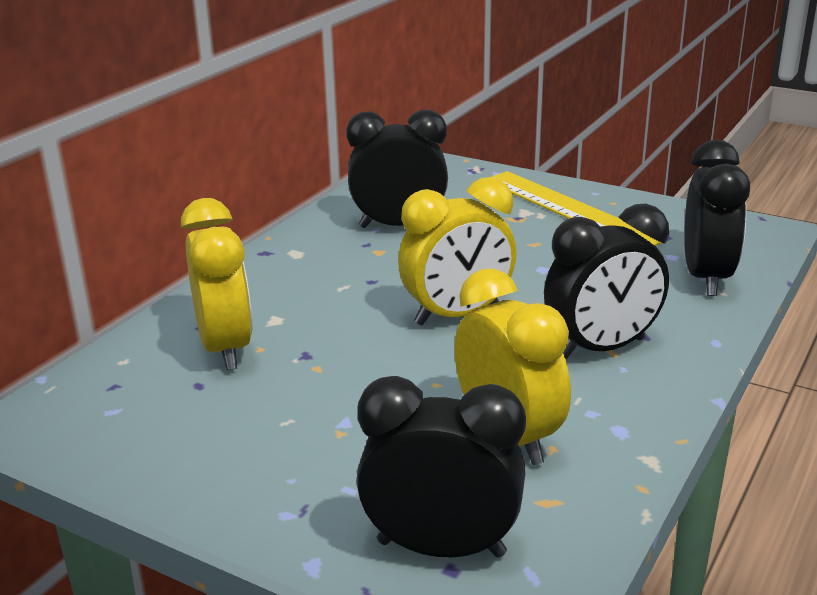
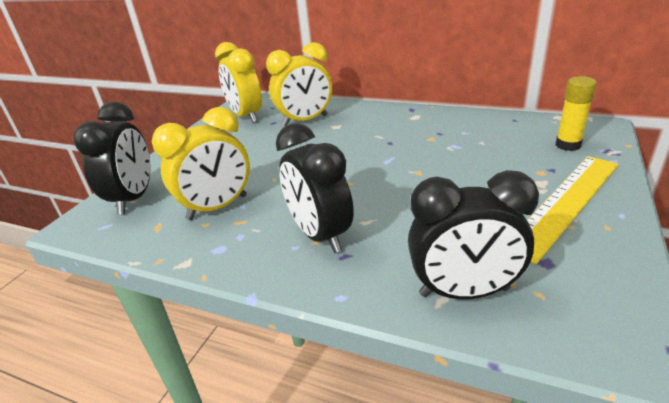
camera: 85 degrees right, 5 degrees up
black clock [346,110,448,228] -> none
yellow clock [398,177,517,325] -> yellow clock moved to [215,42,262,123]
none -> yellow glue stick [555,76,597,151]

